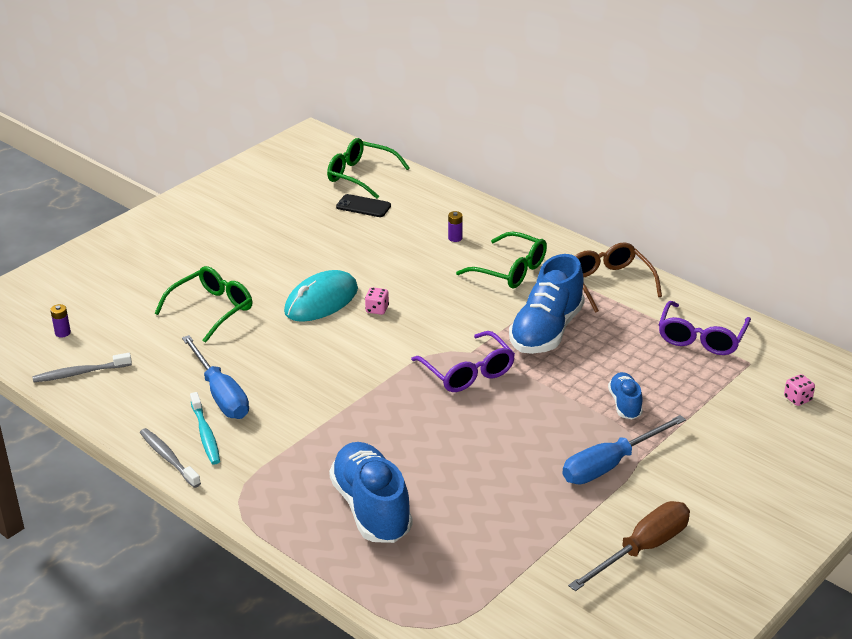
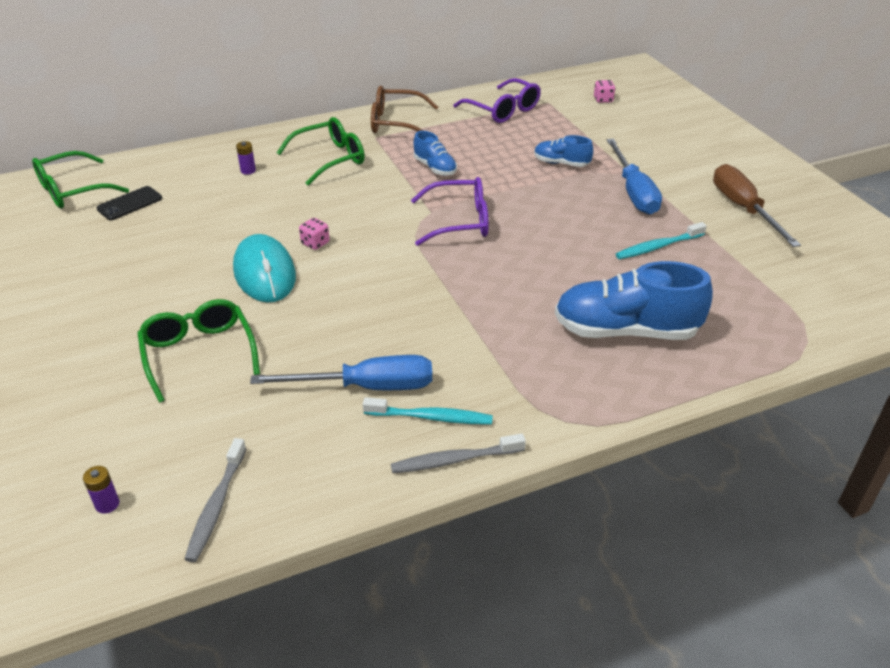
camera: 65 degrees left, 5 degrees up
blue shoe [509,254,585,354] -> blue shoe [414,131,457,176], size x0.52
none -> turquoise toothbrush [616,222,707,259]

